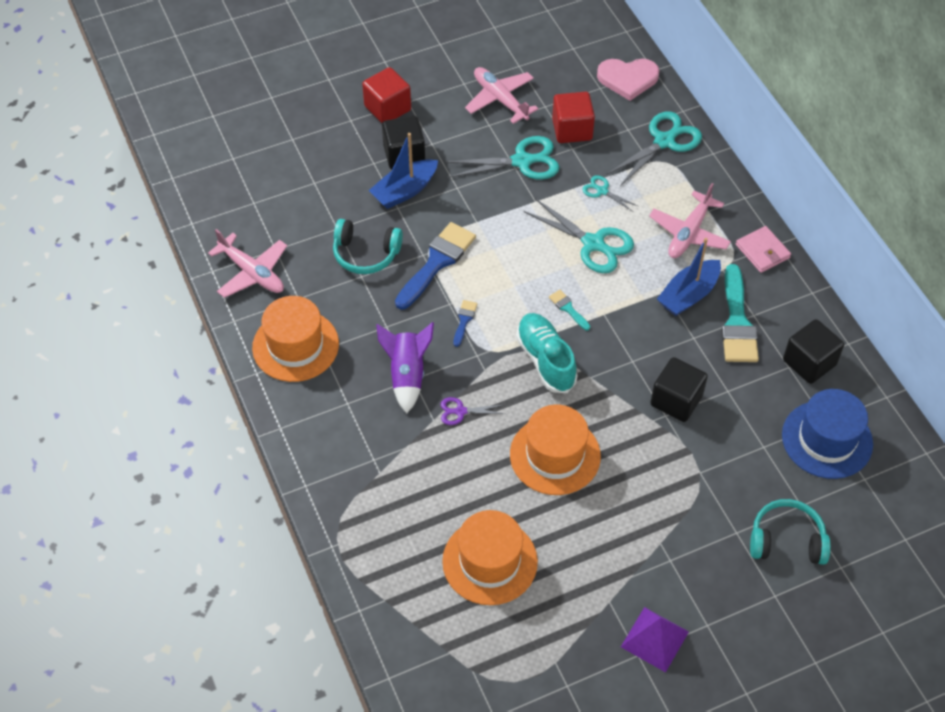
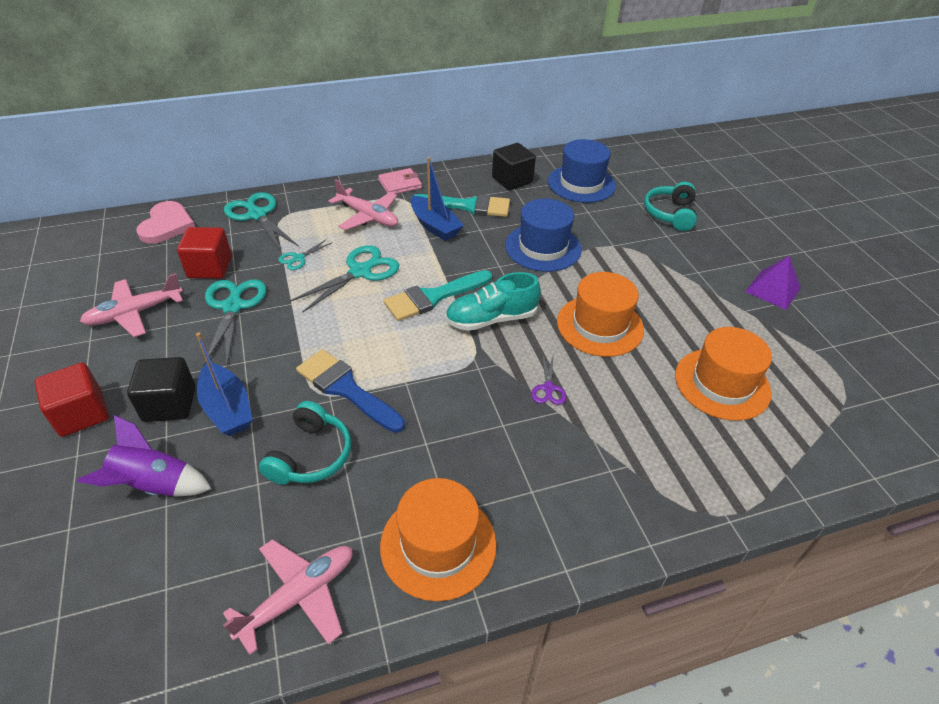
camera: 85 degrees left, 10 degrees down
purple rocket [376,322,434,413] -> purple rocket moved to [77,415,212,497]
blue brush [453,300,477,347] -> none
turquoise brush [549,290,590,331] -> turquoise brush [384,270,492,321], size x2.15
black cube [650,357,708,422] -> blue hat [505,199,582,272]

